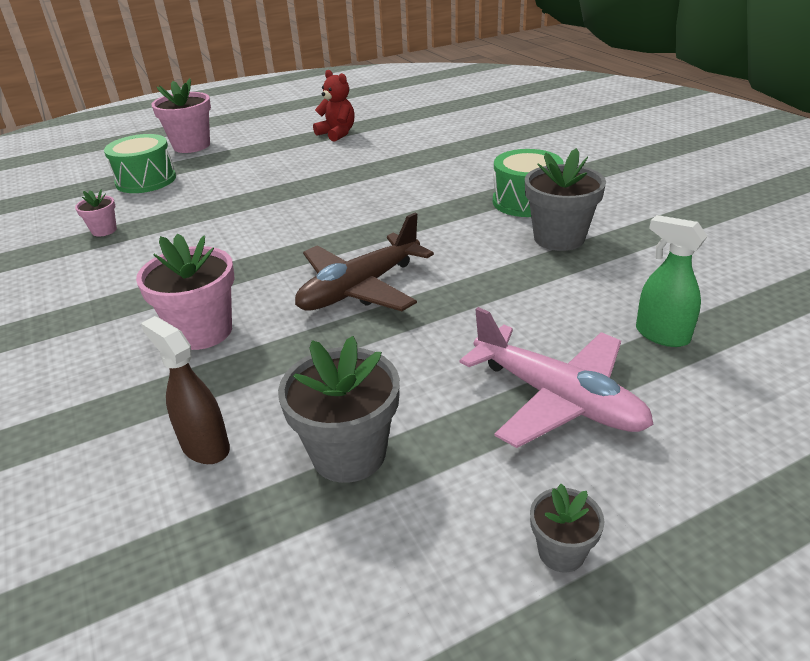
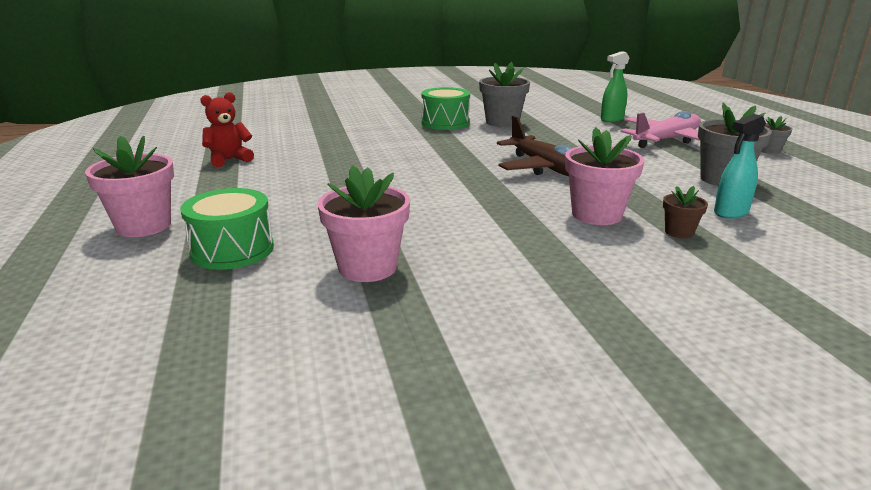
camera: 80 degrees left, 10 degrees down
pink flower pot [75,189,117,237] -> pink flower pot [317,165,410,282], size x1.91
brown spray bottle [141,316,230,464] -> turquoise spray bottle [714,114,766,219]
none -> brown flower pot [663,186,708,238]

